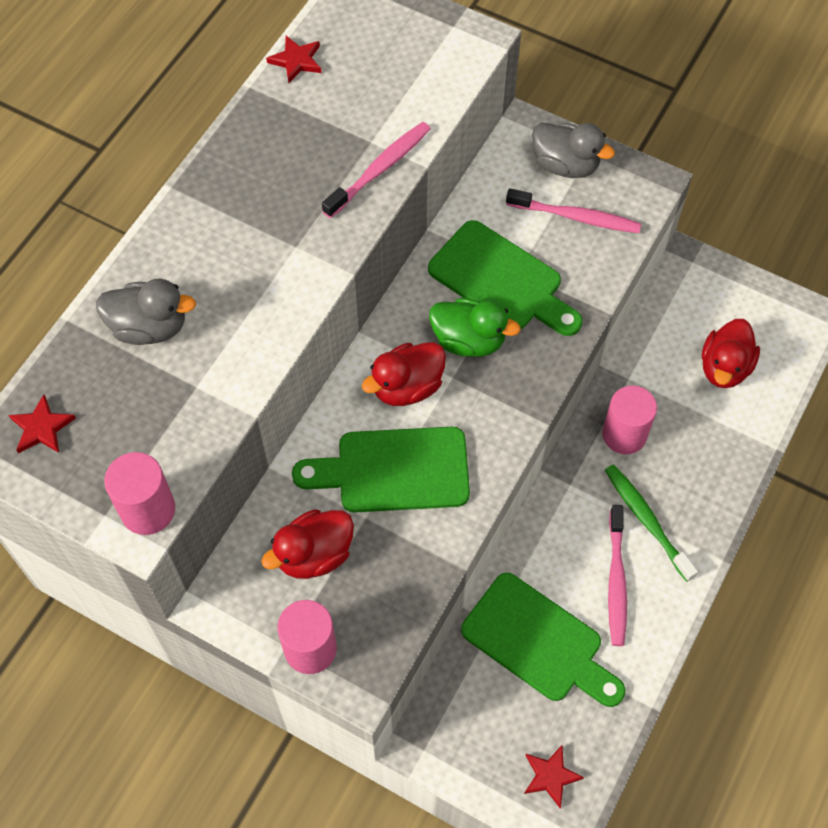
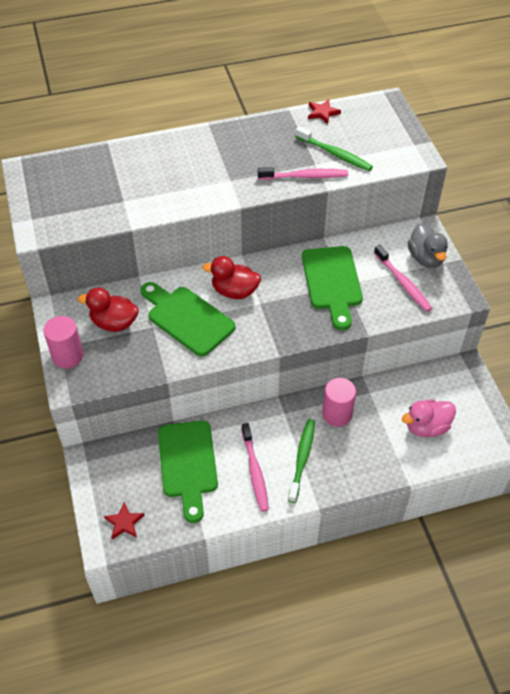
camera: 45 degrees right, 10 degrees down
red star [9,395,76,454] -> none
grey duck [96,279,196,345] -> none
pink cylinder [104,452,175,535] -> none
green duck [429,298,521,357] -> none
pink toothbrush [608,505,627,646] -> pink toothbrush turned 60 degrees counterclockwise [242,423,269,512]
red duck [702,319,760,388] -> pink duck [402,399,456,437]
none -> green toothbrush [295,126,373,171]

